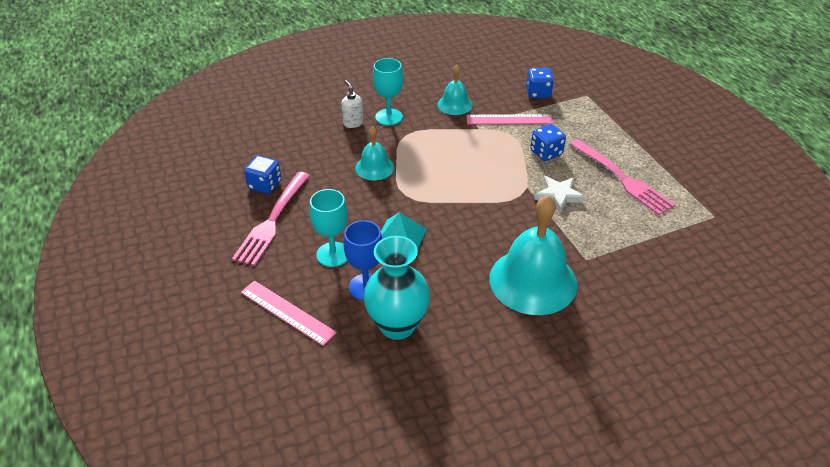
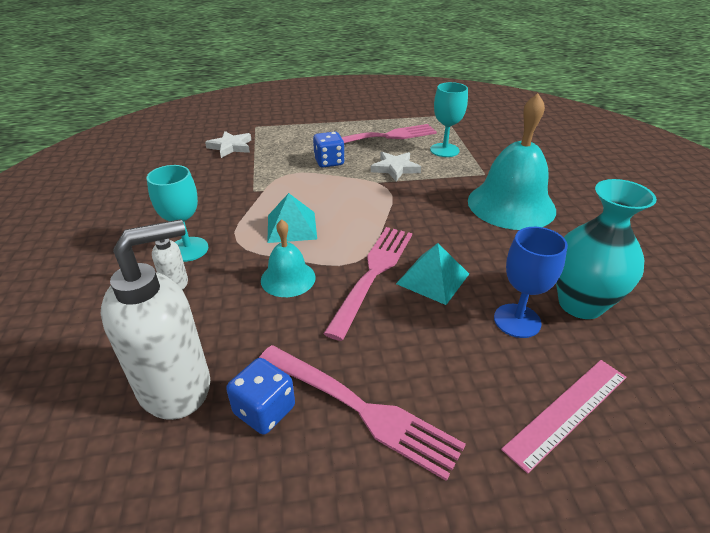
camera: 75 degrees left, 5 degrees down
turquoise goblet [309,189,348,267] -> turquoise goblet moved to [430,82,468,157]
turquoise bell [437,65,473,115] -> none
pink ruler [466,114,553,124] -> none
blue dice [526,68,554,98] -> white star [205,131,251,158]
none -> white soap dispenser [101,219,210,420]
none -> turquoise pyramid [267,193,317,243]
none -> pink fork [323,227,412,341]

